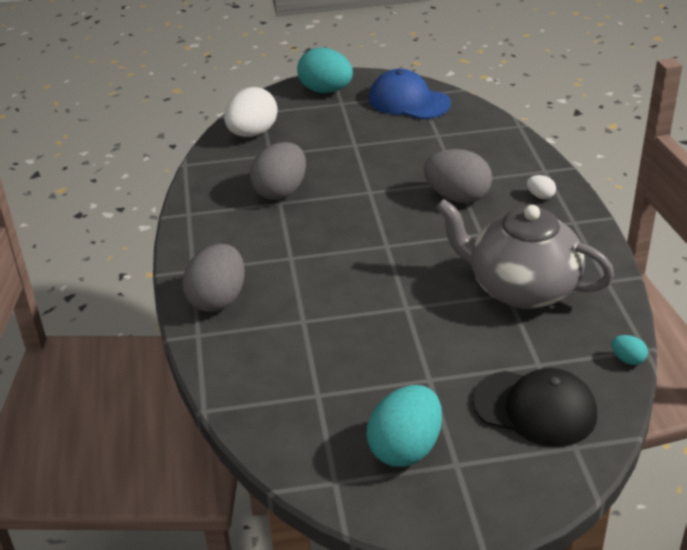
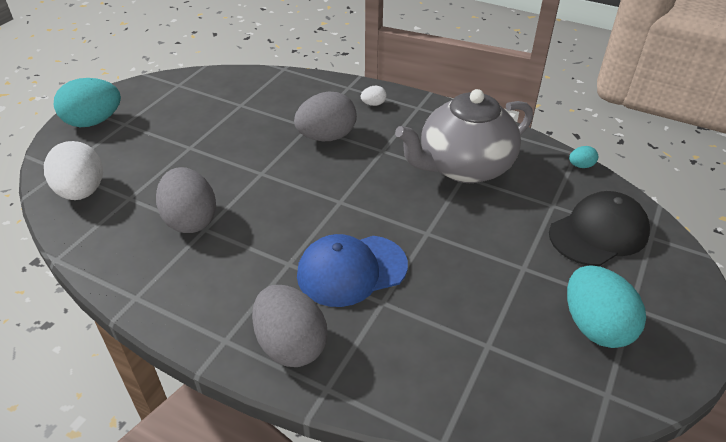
camera: 55 degrees left, 5 degrees up
blue cap [369,69,451,119] -> blue cap moved to [297,234,408,307]

